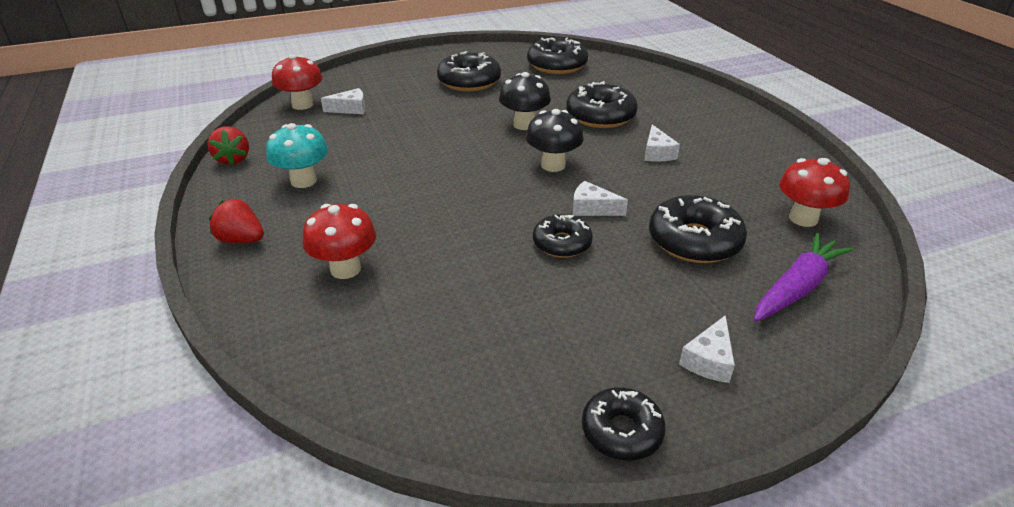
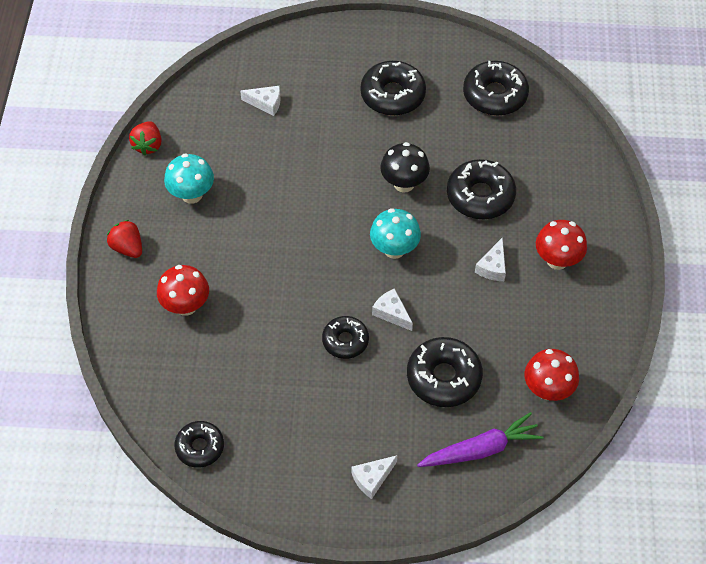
camera: 25 degrees right, 20 degrees up
red mushroom [272,54,323,110] -> red mushroom moved to [536,220,587,270]
black mushroom [526,109,584,172] -> turquoise mushroom [370,208,421,259]
black donut [582,387,666,460] -> black donut moved to [174,421,224,468]

